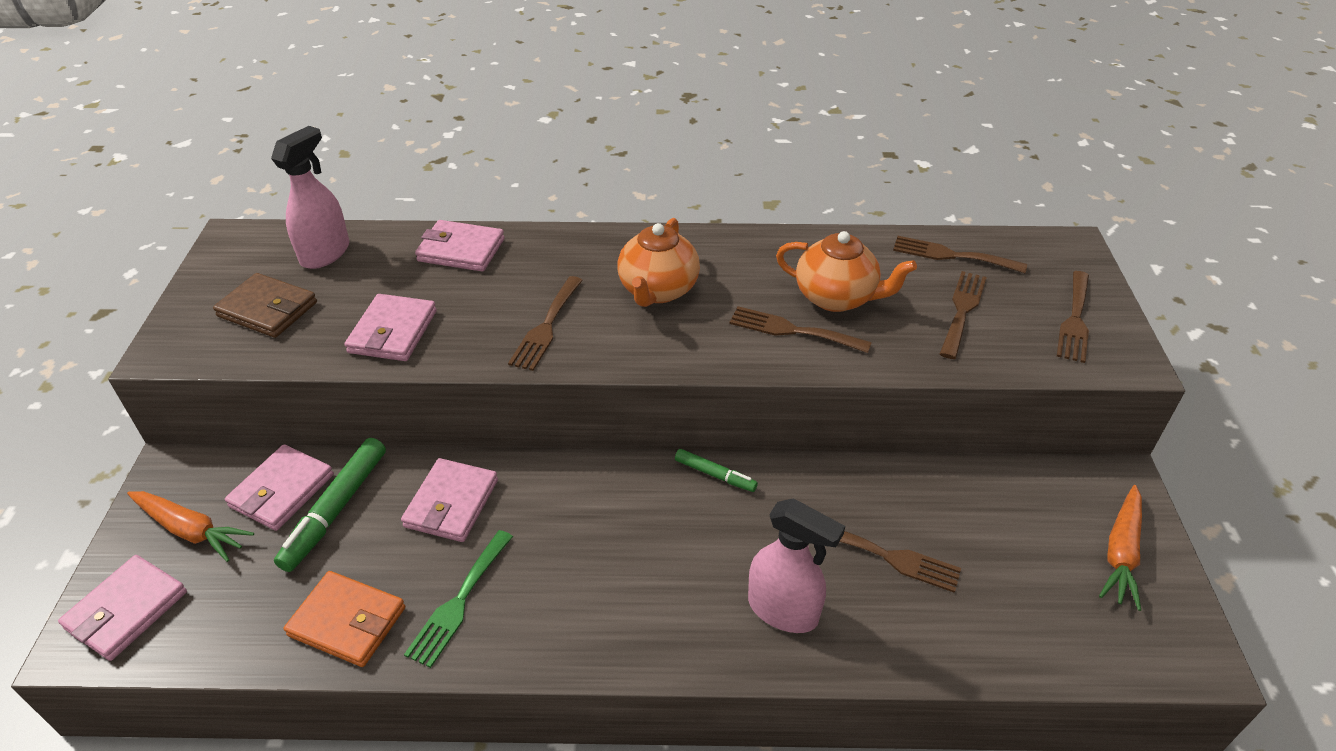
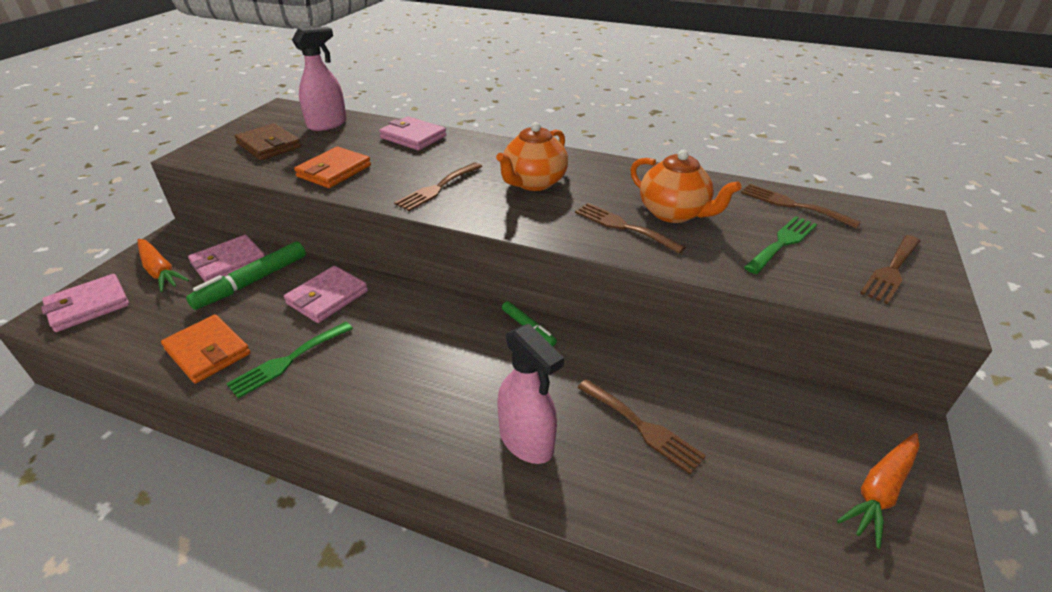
camera: 20 degrees right, 5 degrees down
pink wallet [345,294,437,361] -> orange wallet [294,147,371,188]
brown fork [940,271,987,359] -> green fork [744,216,817,274]

